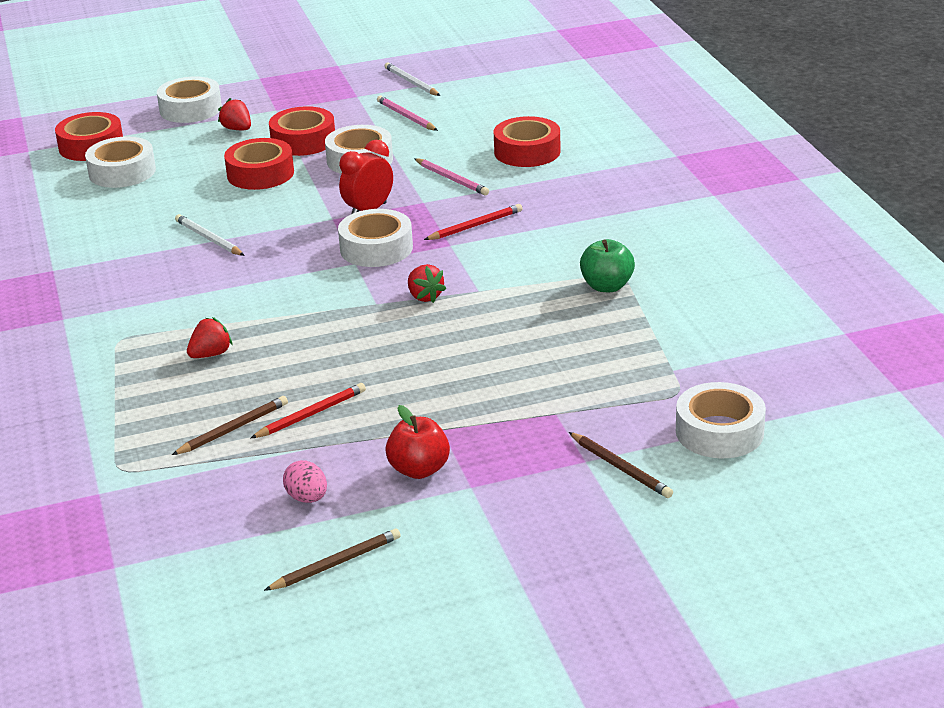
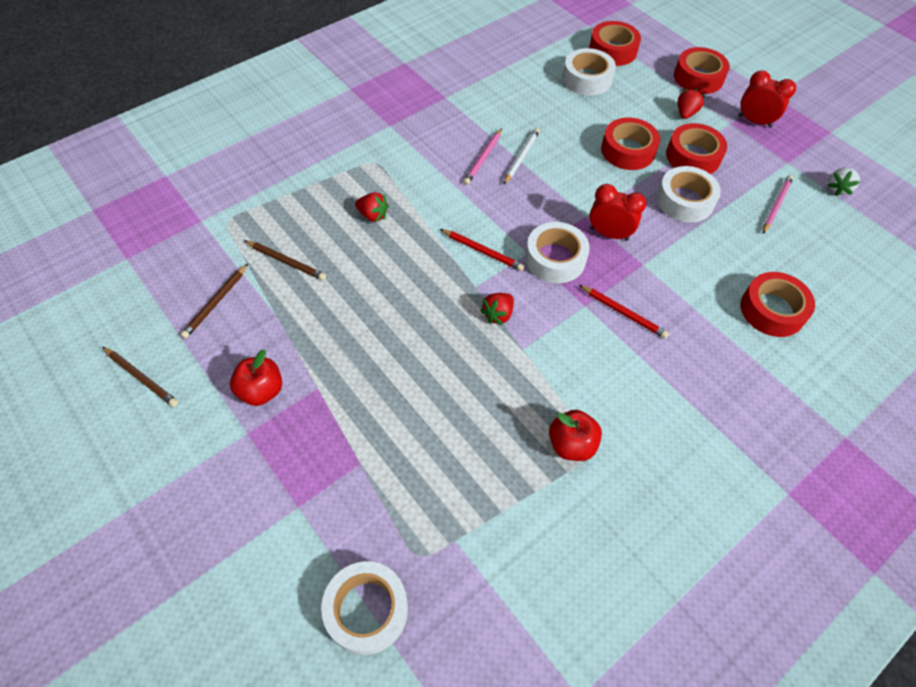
camera: 65 degrees right, 25 degrees up
white tape [157,76,222,123] -> red tape [674,47,730,94]
red pencil [251,383,366,438] -> red pencil moved to [440,229,524,271]
pink egg [283,460,327,503] -> none
white pencil [385,62,440,96] -> white strawberry [827,167,860,196]
pink pencil [414,158,489,195] -> pink pencil moved to [463,128,502,185]
brown pencil [569,432,673,498] -> brown pencil moved to [180,264,248,339]
green apple [580,239,635,292] -> red apple [549,410,602,461]
none -> red clock [738,70,796,128]

